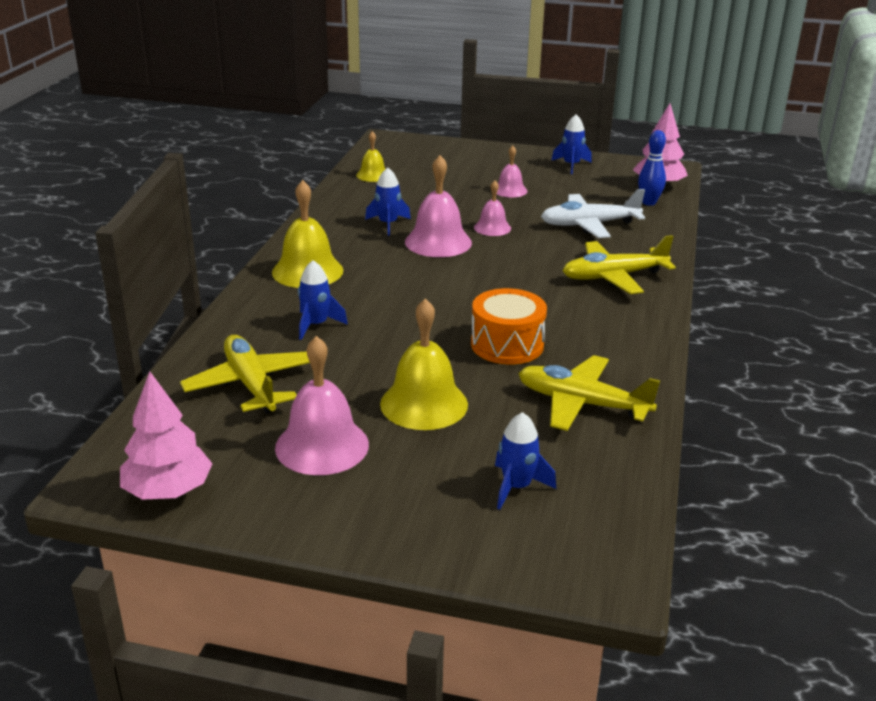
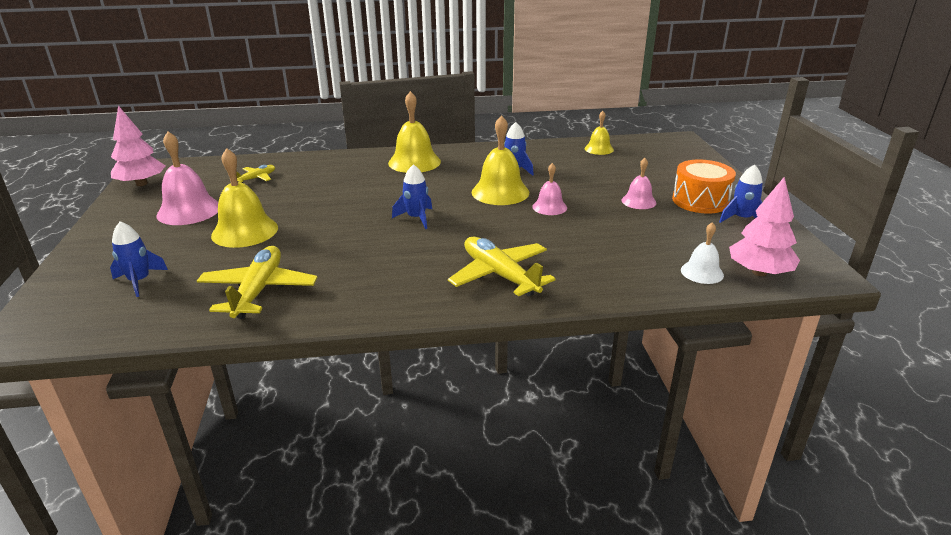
camera: 70 degrees right, 0 degrees up
yellow plane [180,335,310,414] -> yellow plane [236,165,275,183], size x0.51
blue rocket [298,260,348,340] -> blue rocket moved to [392,164,432,229]
pink bell [405,155,472,257] -> yellow bell [472,115,529,205]
orange drum [471,288,547,365] -> orange drum moved to [672,160,736,214]
white plane [541,189,645,238] -> none
blue bowling pin [638,130,666,206] -> white bell [681,222,724,284]

